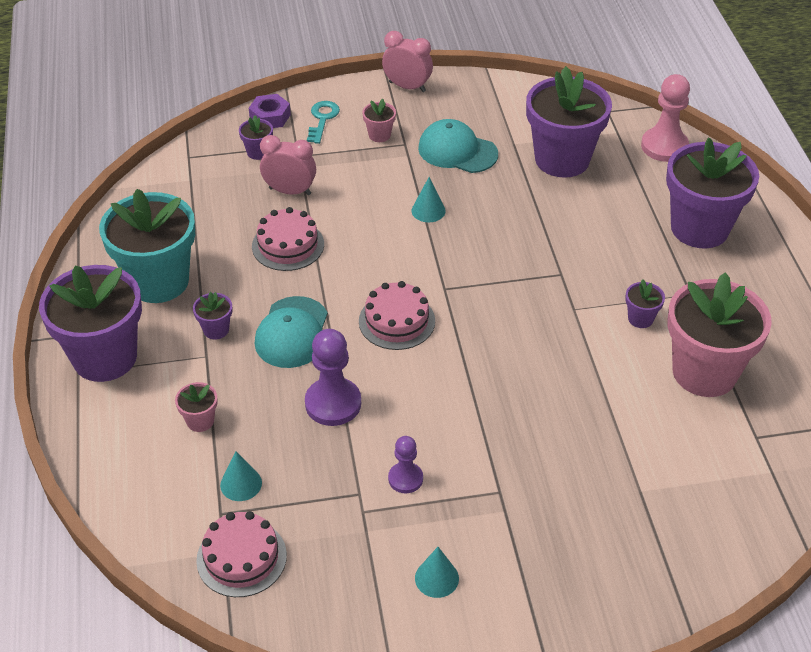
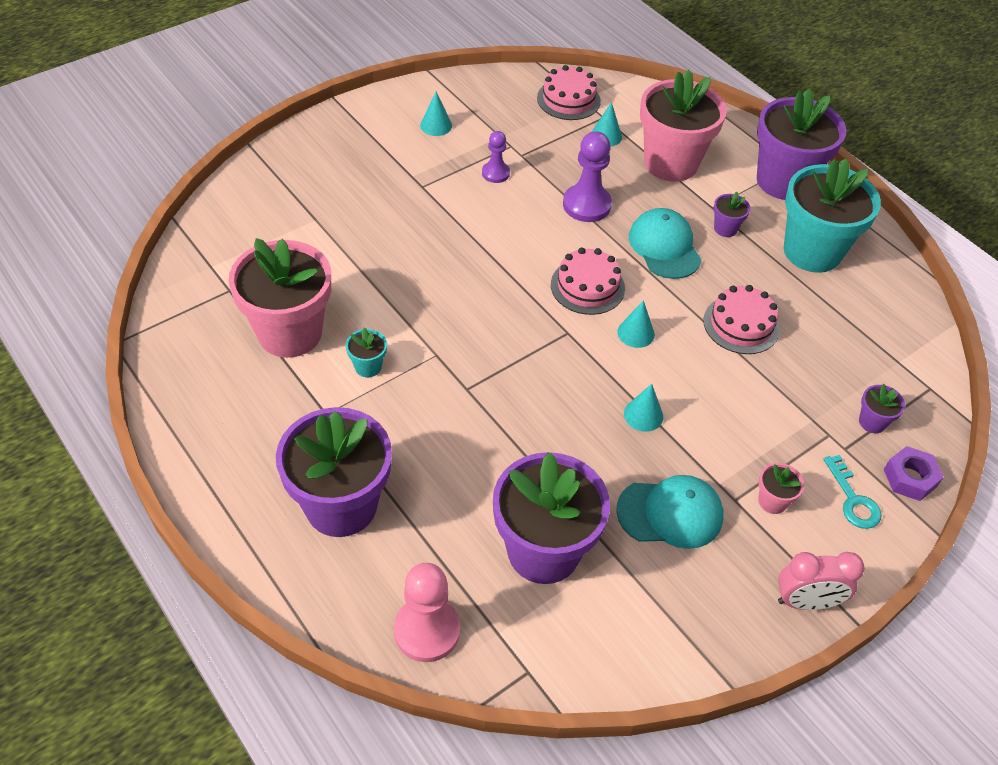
camera: 150 degrees right, 5 degrees up
pink flower pot [175,382,218,432] -> pink flower pot [640,70,727,182], size x2.42
pink clock [260,135,316,195] -> none
purple flower pot [625,279,665,328] -> turquoise flower pot [346,327,387,377]
none -> turquoise cone [617,300,655,348]

